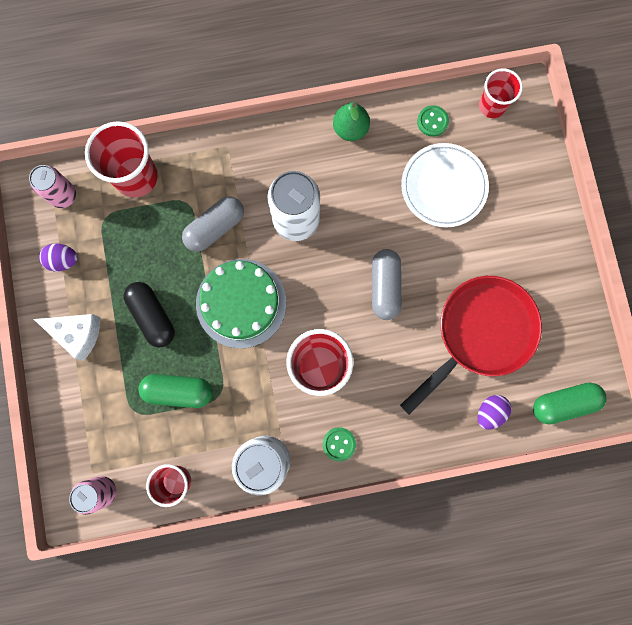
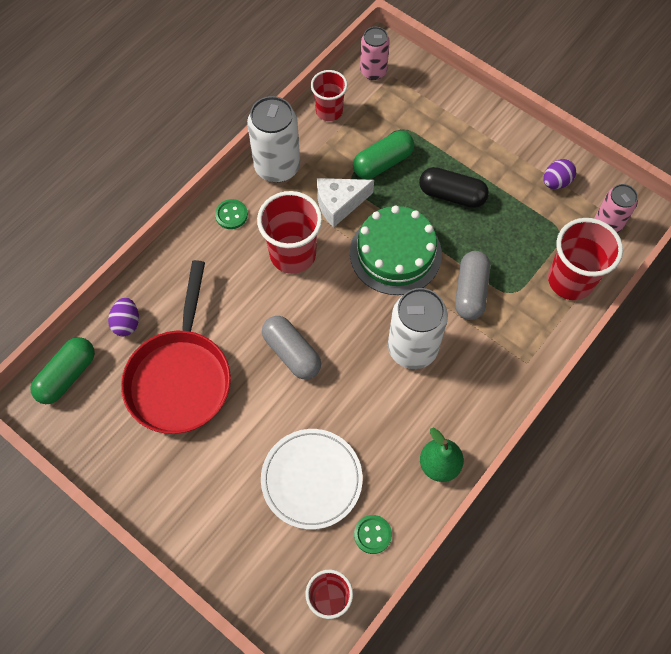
camera: 140 degrees right, 15 degrees down
white cheese [34,314,100,361] -> white cheese moved to [317,178,374,228]

